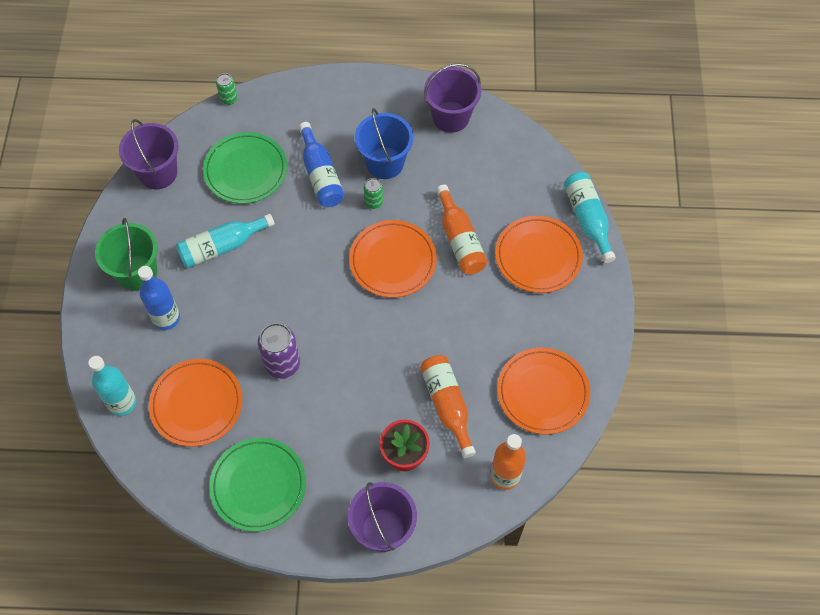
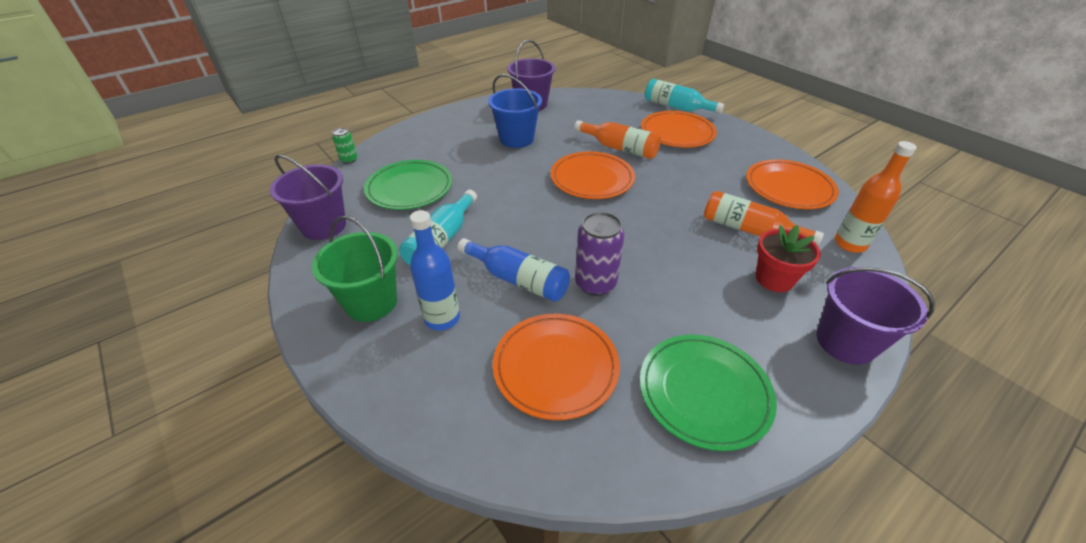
camera: 40 degrees left, 20 degrees down
turquoise bottle [88,356,136,416] -> none
blue bottle [299,122,344,207] -> blue bottle moved to [457,238,570,302]
green can [364,178,383,209] -> none

